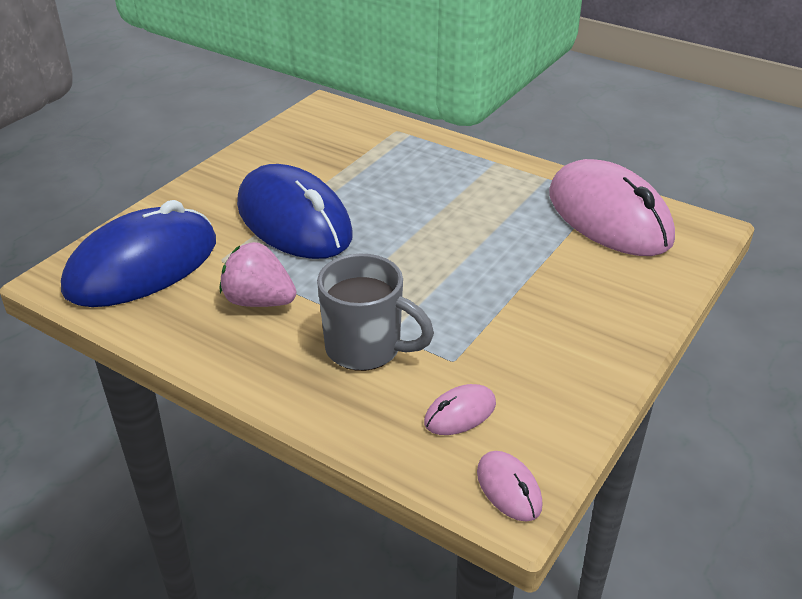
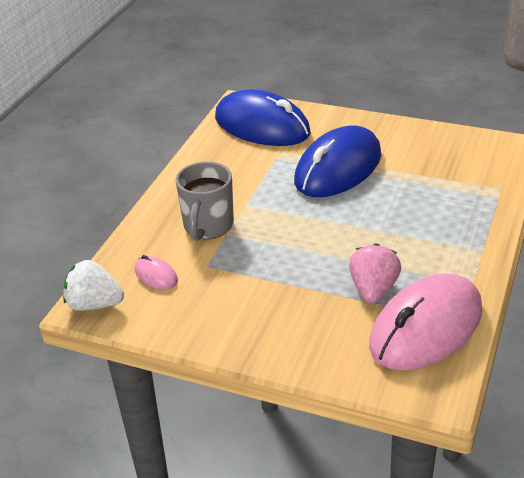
camera: 80 degrees right, 0 degrees up
pink strawberry [220,242,297,307] -> pink strawberry moved to [349,243,401,303]
pink mouse [477,451,543,522] -> white strawberry [63,260,124,311]

